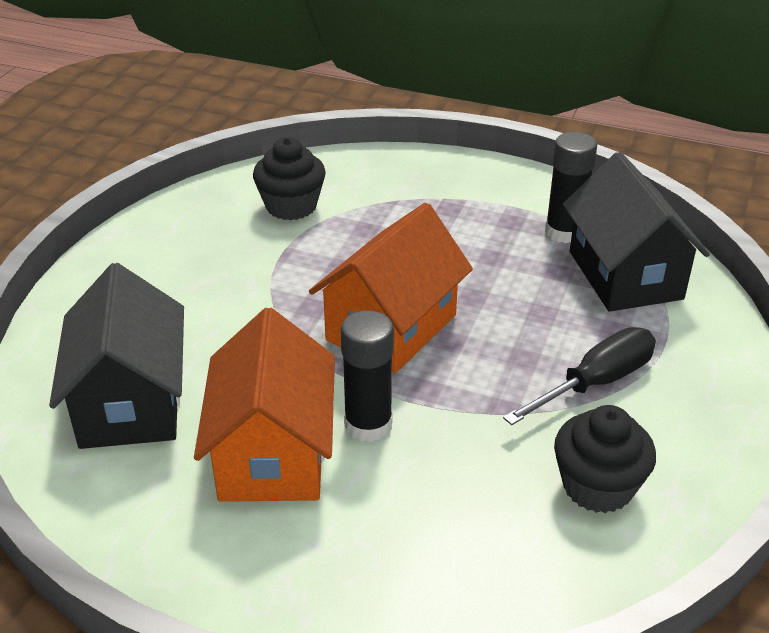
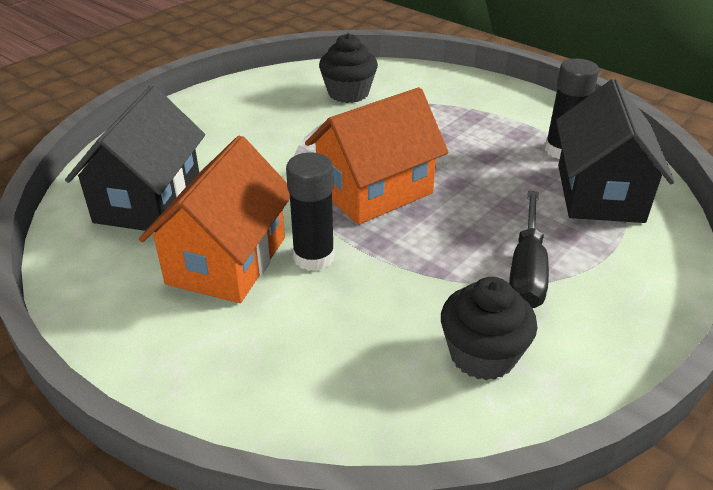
camera: 20 degrees right, 0 degrees up
black screwdriver [503,327,656,425] -> black screwdriver turned 120 degrees clockwise [509,191,549,308]

